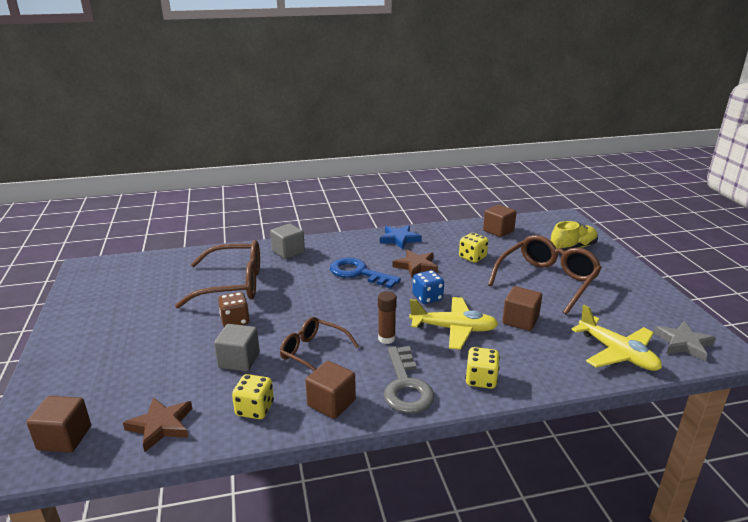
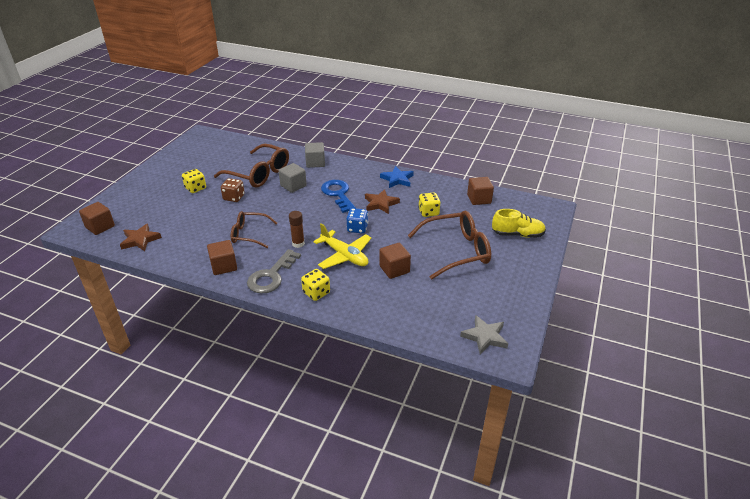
camera: 35 degrees right, 10 degrees up
grey cube [214,324,260,372] -> grey cube moved to [279,163,307,193]
yellow dice [232,374,274,419] -> yellow dice moved to [182,169,206,193]
brown glasses [280,317,359,371] -> brown glasses turned 60 degrees counterclockwise [231,211,277,248]
yellow plane [571,305,662,371] -> none

